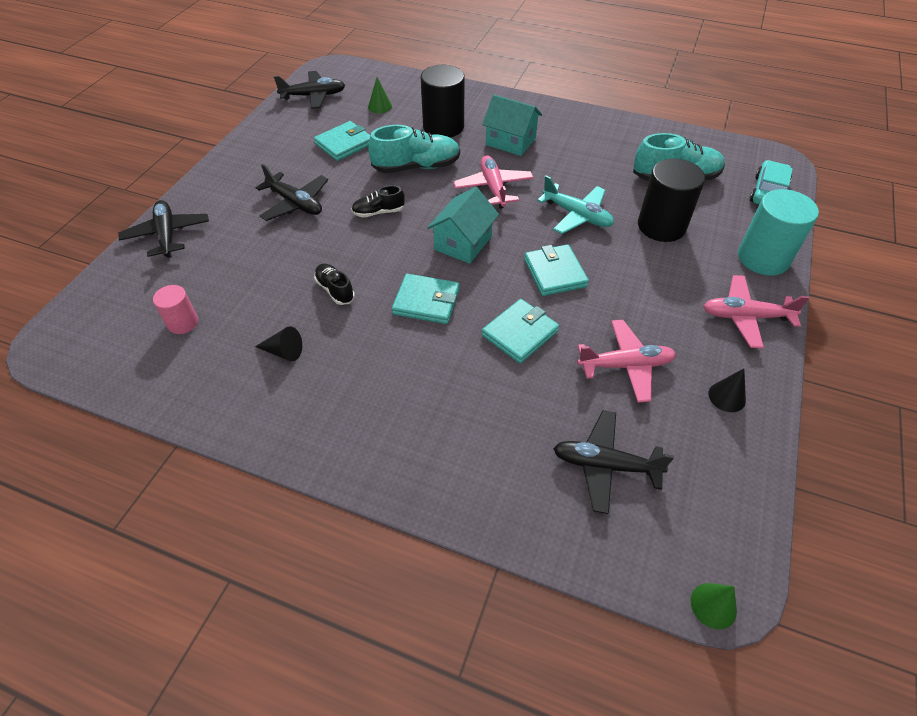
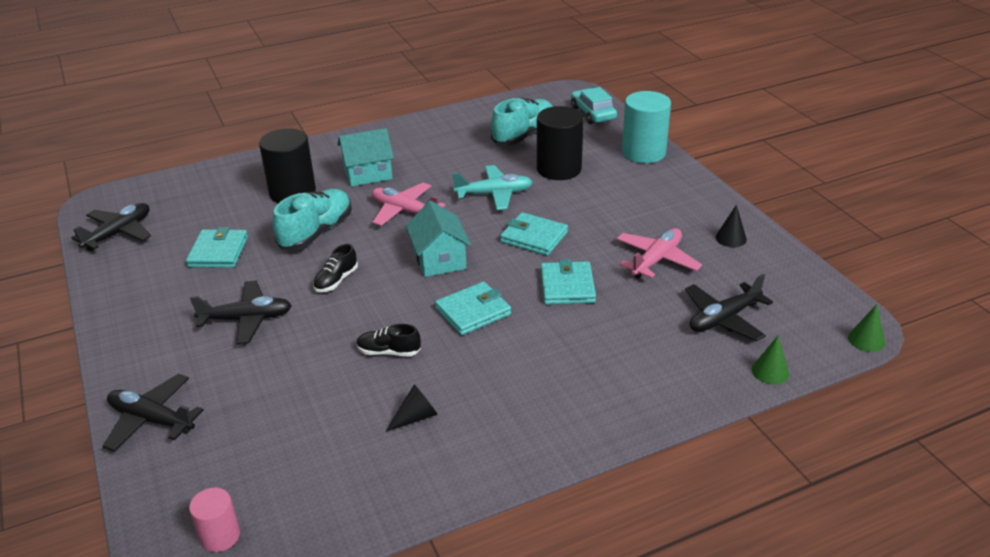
camera: 45 degrees left, 15 degrees down
pink cylinder [153,285,198,334] -> pink cylinder moved to [189,488,240,552]
green cone [368,77,392,114] -> green cone moved to [752,336,789,384]
pink plane [703,275,809,349] -> none

